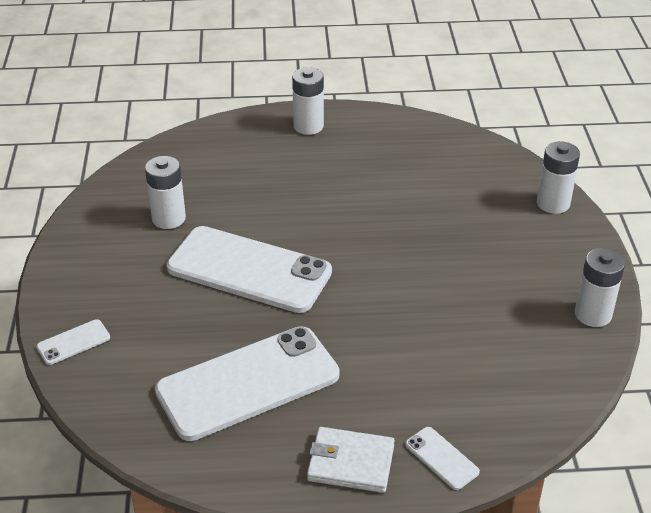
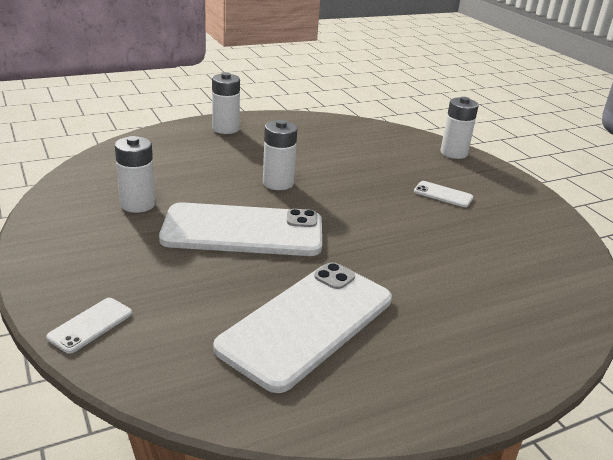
camera: 25 degrees left, 10 degrees down
white wallet [307,427,395,493] -> none
white phone [405,427,480,490] -> white phone moved to [414,181,473,207]
white battery [575,248,625,327] -> white battery moved to [263,120,297,190]

